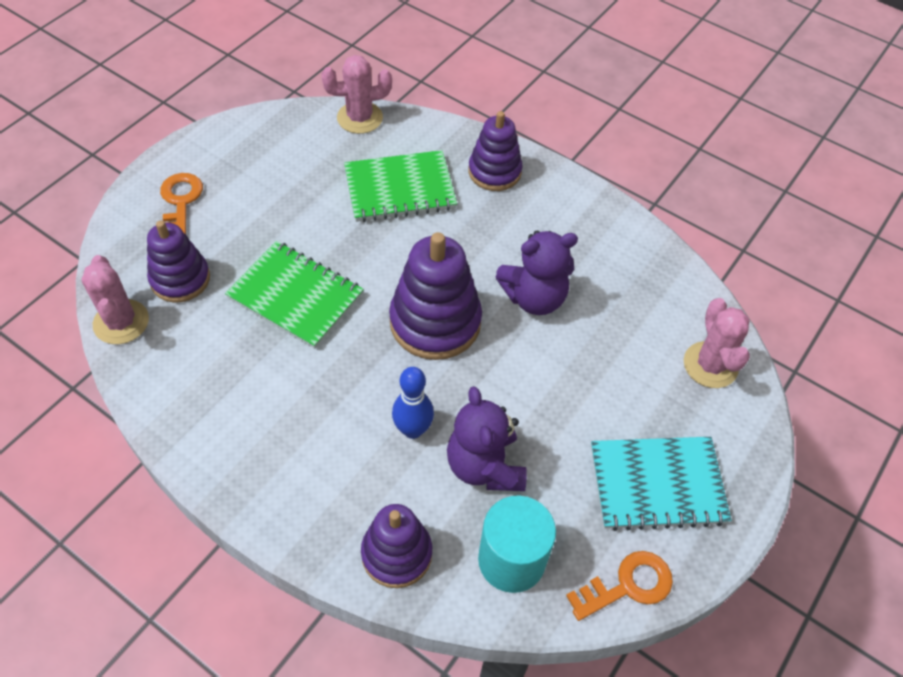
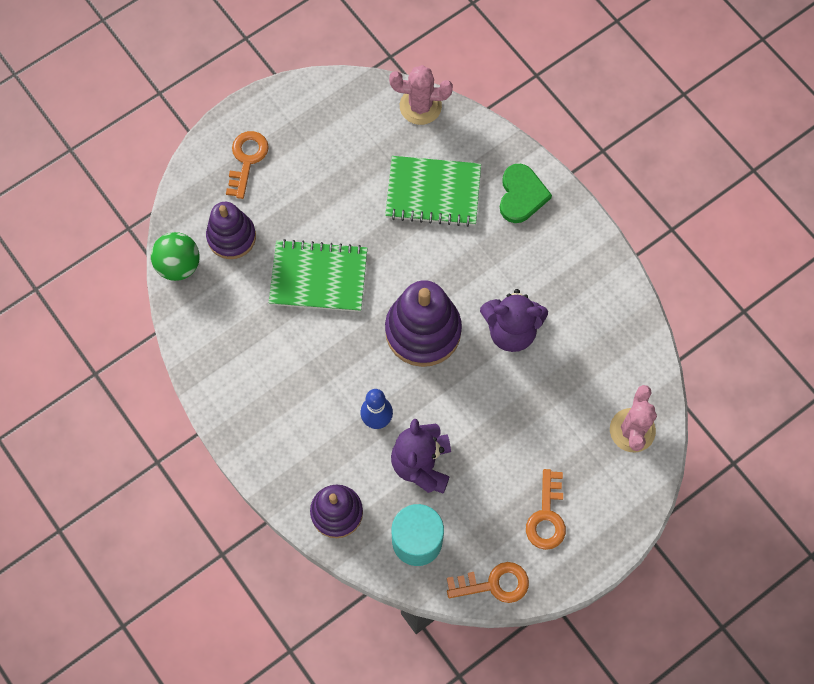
camera: 20 degrees right, 15 degrees up
pink cactus [82,255,149,344] -> green ball [151,232,200,281]
green notebook [225,241,364,349] -> green notebook turned 45 degrees counterclockwise [269,239,367,312]
purple stacking toy [468,111,523,191] -> green heart [500,164,552,223]
turquoise notebook [591,437,732,531] -> orange key [526,469,566,550]

